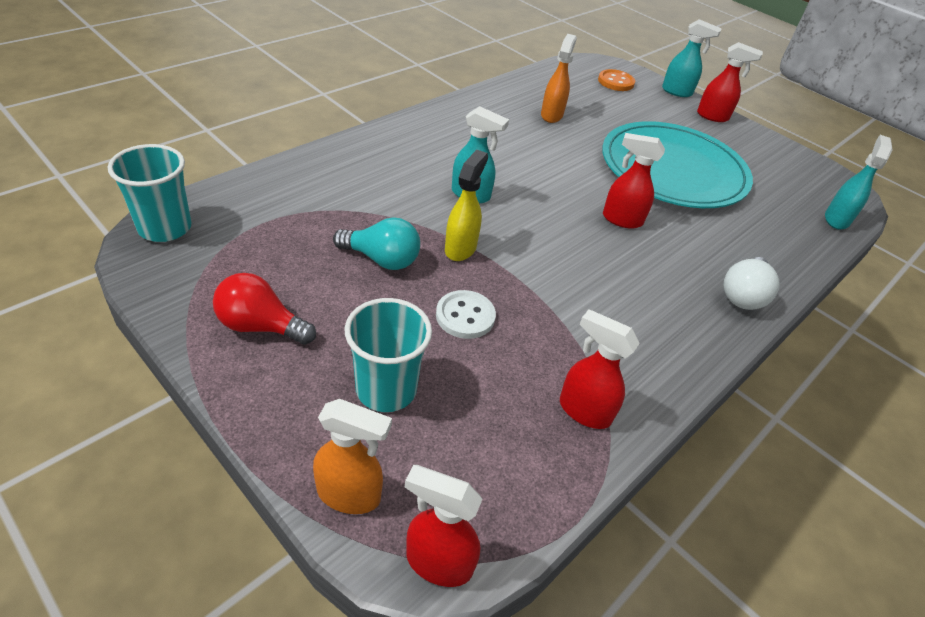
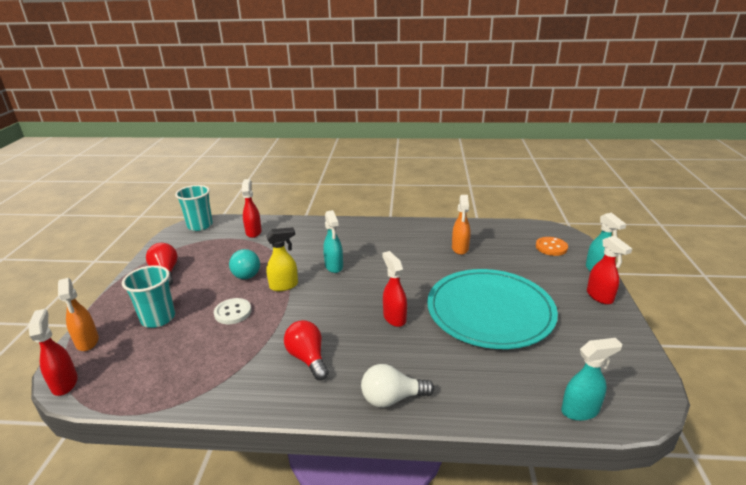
camera: 55 degrees right, 15 degrees down
orange spray bottle [541,34,577,123] -> orange spray bottle turned 120 degrees clockwise [452,195,470,255]
red spray bottle [560,309,640,429] -> red spray bottle moved to [242,179,262,238]
none -> red light bulb [284,320,329,380]

